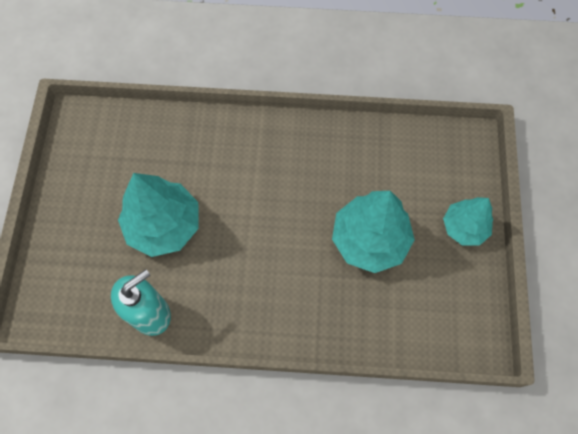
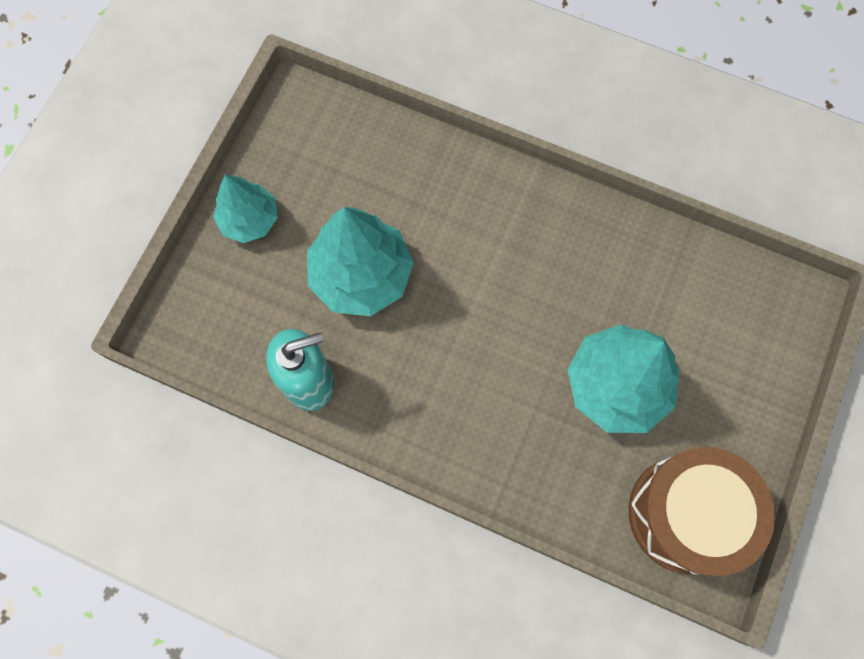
camera: 20 degrees right, 5 degrees up
turquoise tree [443,197,493,246] -> turquoise tree moved to [213,174,278,243]
none -> brown drum [629,447,775,576]

